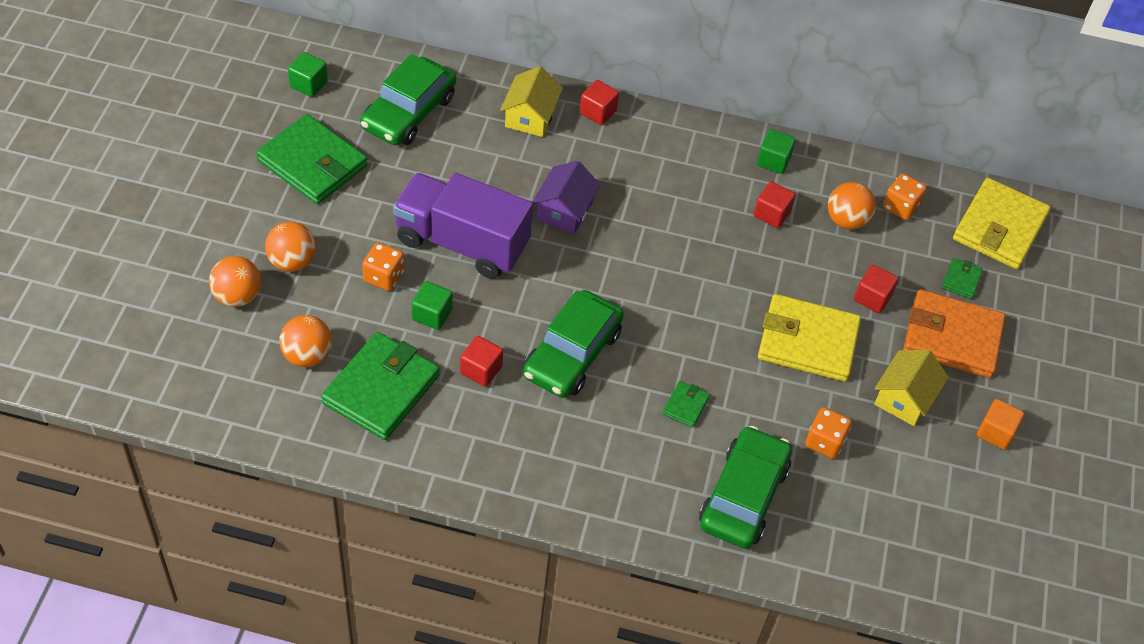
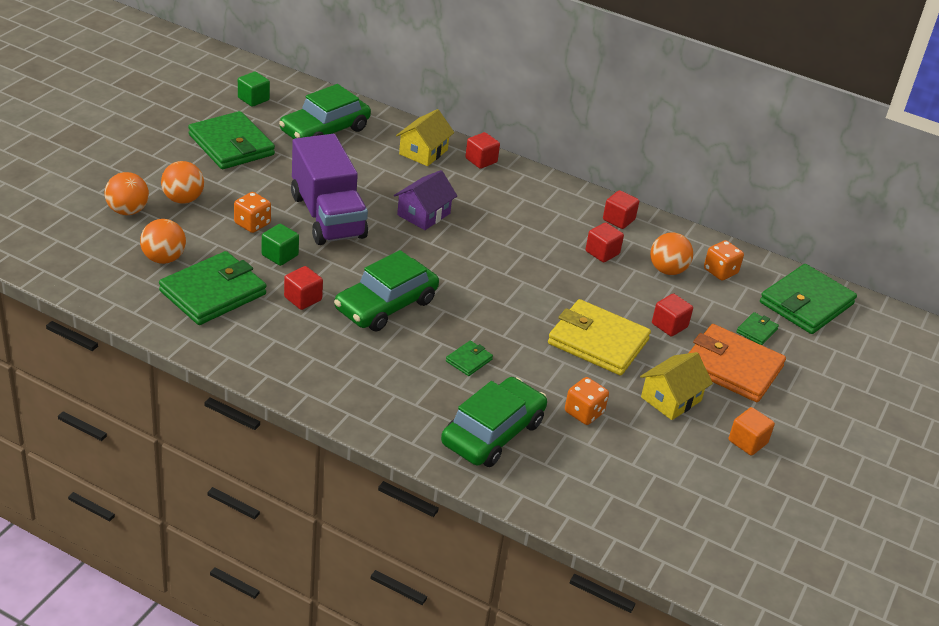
camera: 15 degrees right, 15 degrees down
purple truck [393,173,533,279] -> purple truck turned 150 degrees counterclockwise [291,134,368,245]
green cube [757,129,796,174] -> red cube [603,190,639,229]
yellow wallet [953,178,1051,269] -> green wallet [760,264,857,334]

